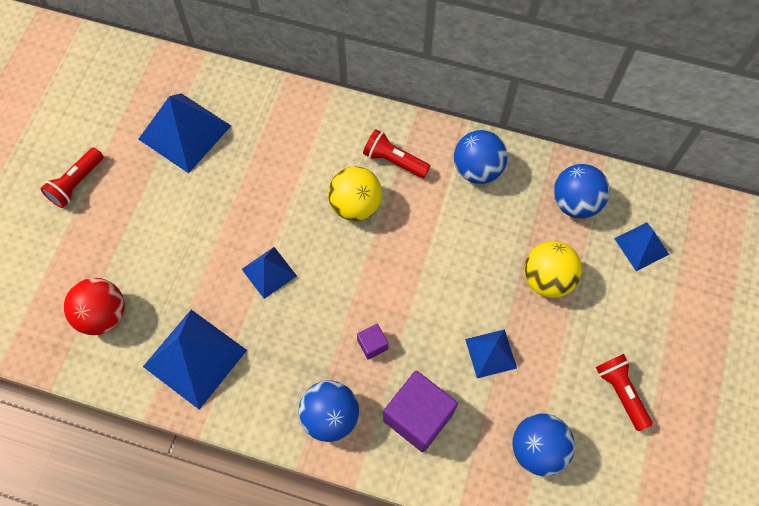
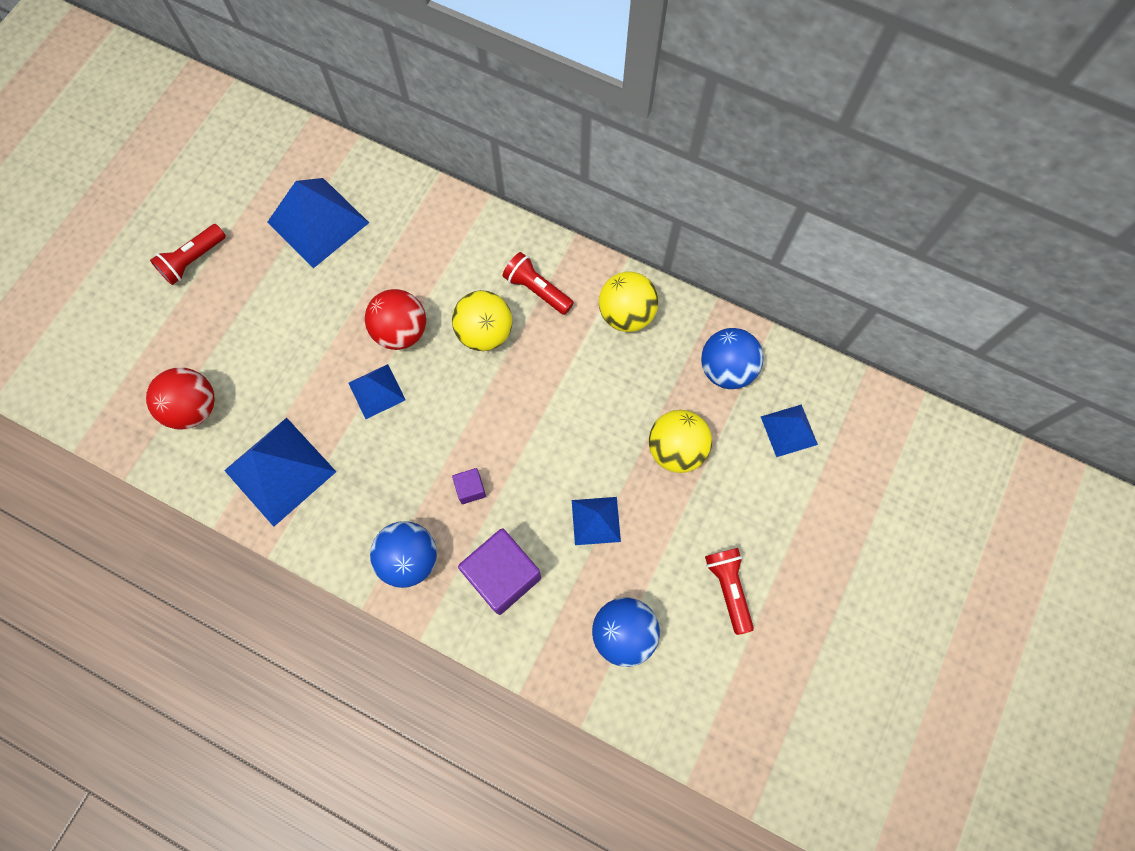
camera: 10 degrees right, 5 degrees up
blue ball [454,130,507,184] -> yellow ball [599,271,658,332]
none -> red ball [365,289,426,350]

